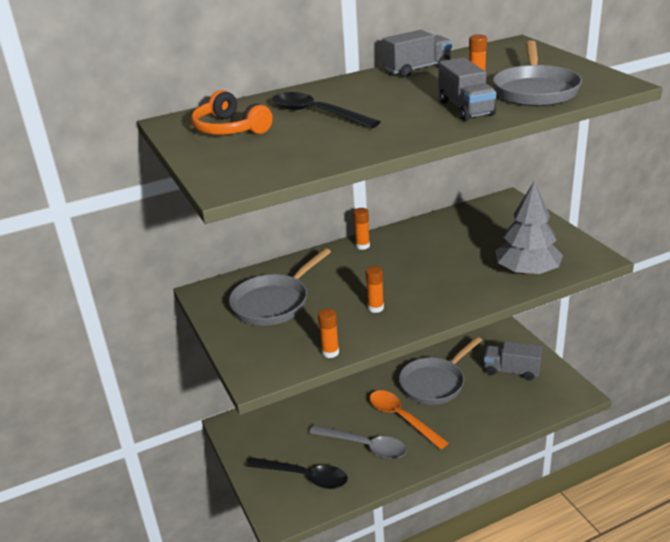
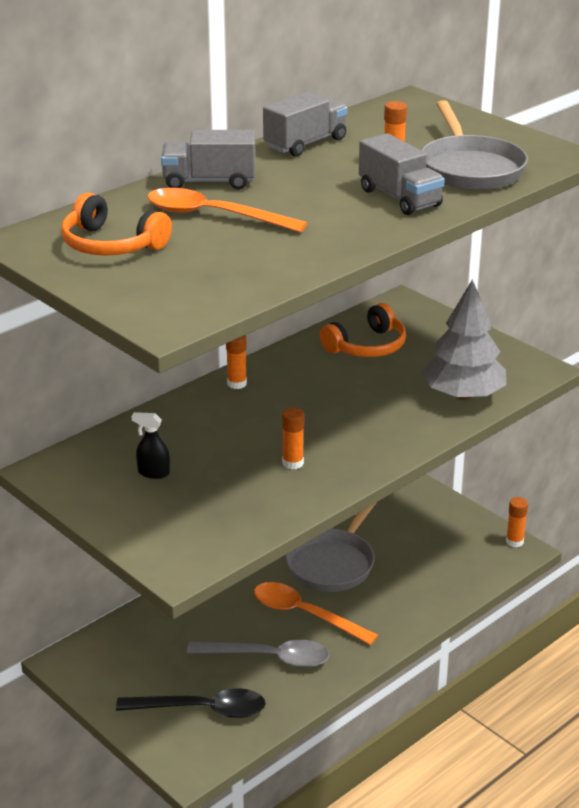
camera: 20 degrees left, 0 degrees up
grey pan [229,248,331,326] -> black spray bottle [131,412,170,479]
black spoon [273,92,380,128] -> orange spoon [147,188,307,233]
orange glue stick [318,308,339,358] -> orange glue stick moved to [506,497,528,548]
grey truck [484,341,542,381] -> grey truck moved to [161,130,256,190]
none -> orange headphones [320,303,406,357]

